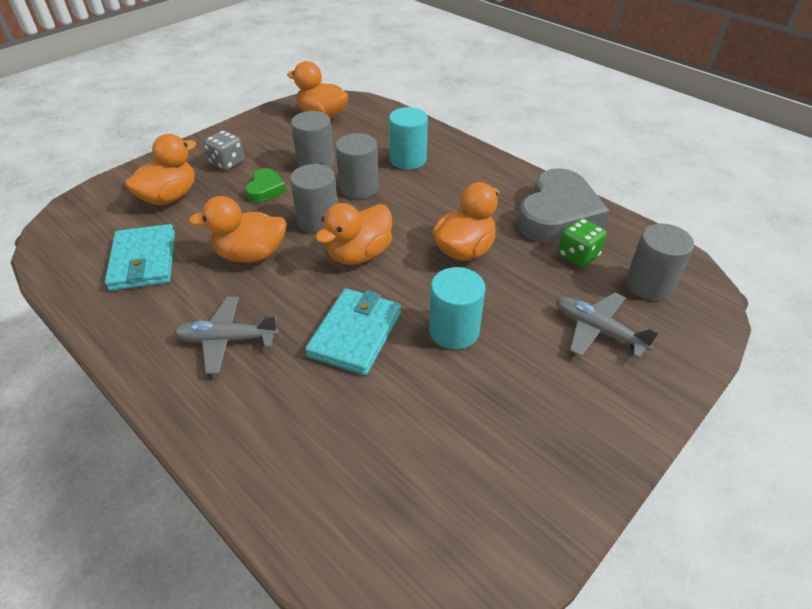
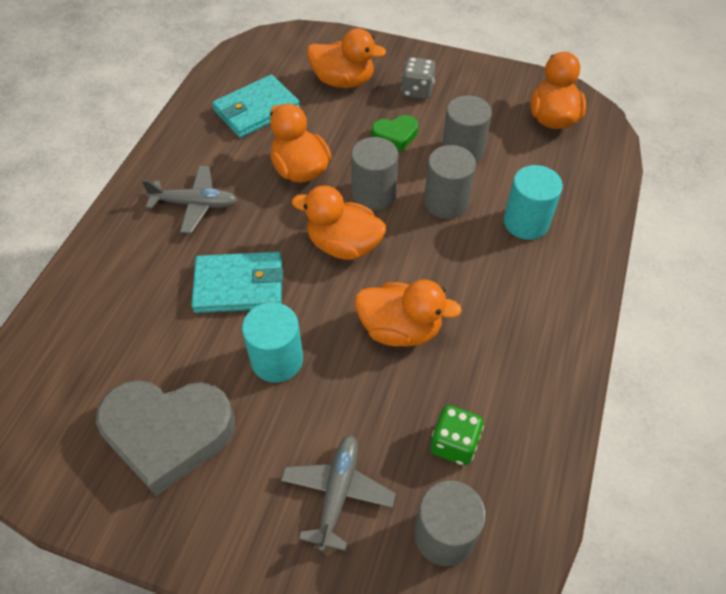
camera: 65 degrees right, 10 degrees up
grey plane [173,297,279,374] -> grey plane turned 120 degrees clockwise [142,166,237,233]
grey heart [517,168,610,243] -> grey heart moved to [96,380,235,496]

